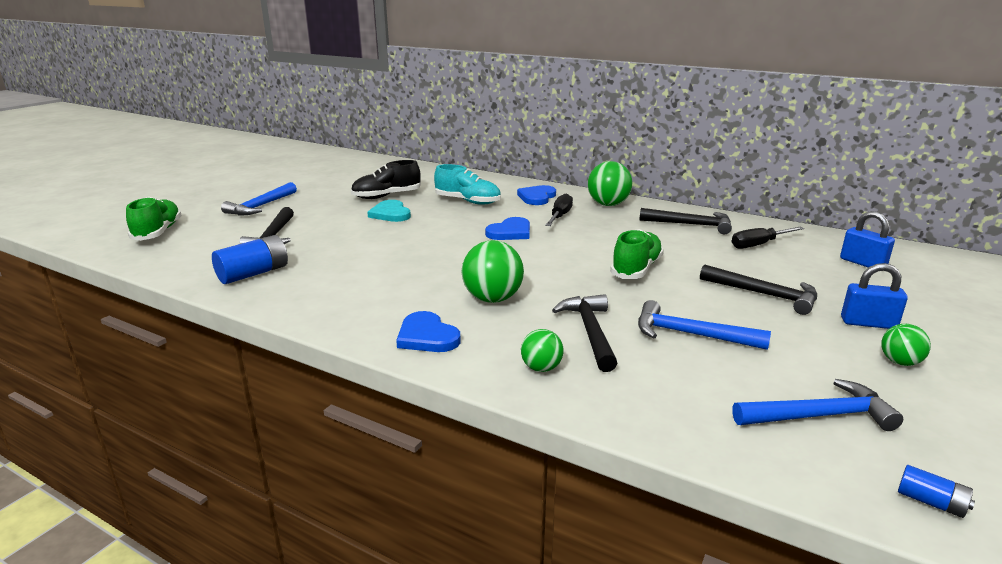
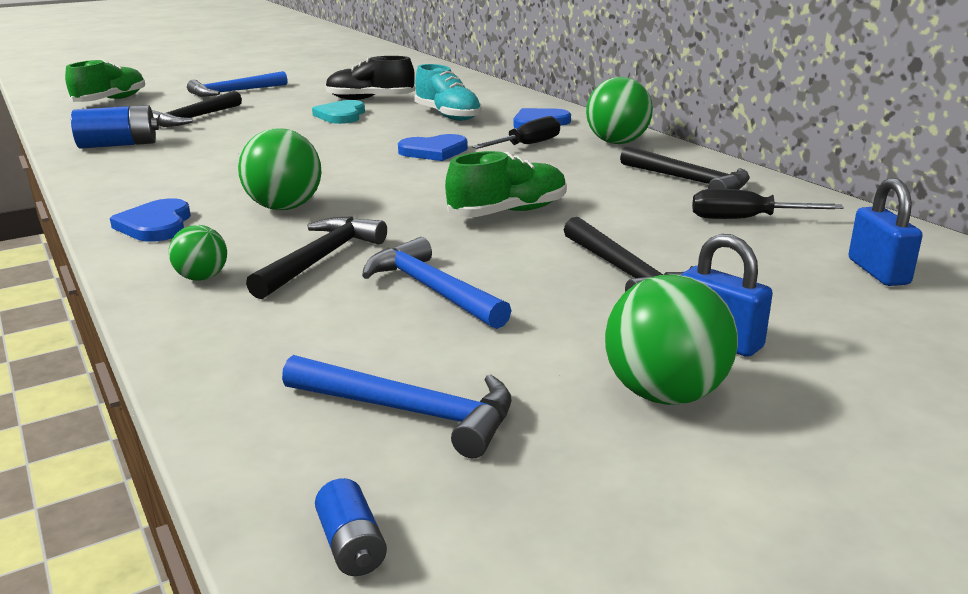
camera: 30 degrees right, 0 degrees up
green ball [881,324,931,366] -> green ball [605,274,738,405], size x1.75

